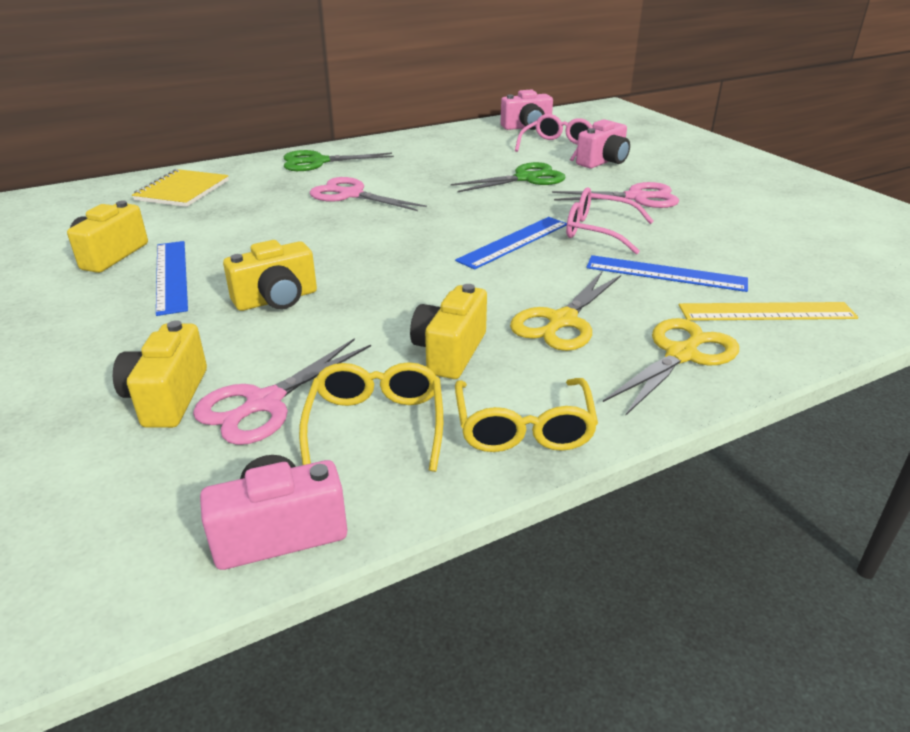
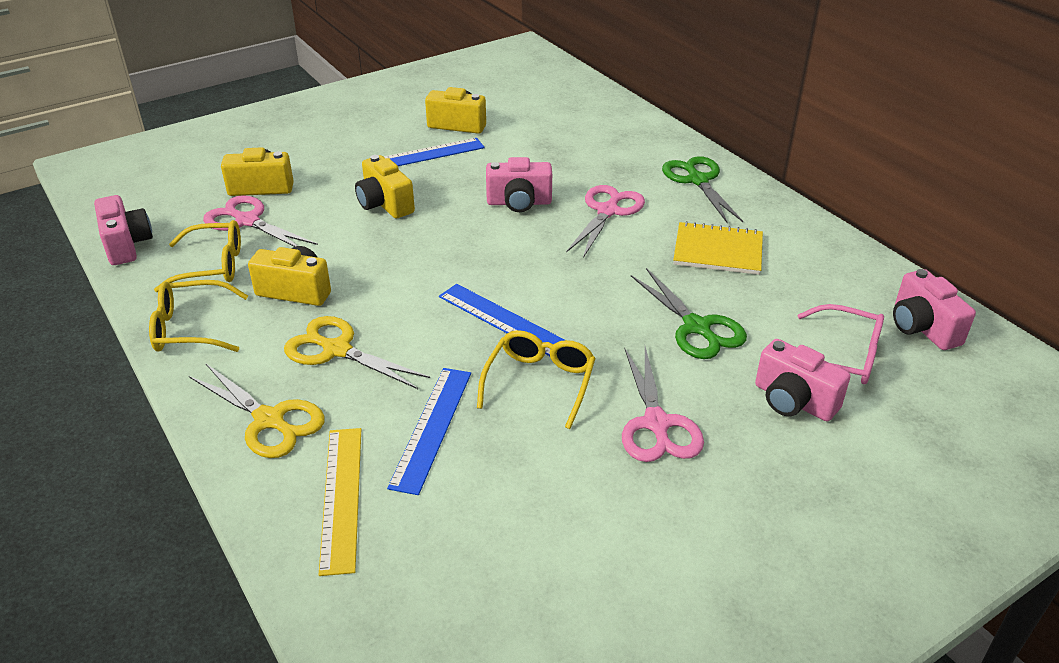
camera: 85 degrees right, 5 degrees up
yellow notebook [132,169,229,207] -> yellow notebook moved to [673,221,763,275]
pink glasses [566,187,654,254] -> yellow glasses [477,330,595,429]
none -> pink camera [486,157,552,212]

